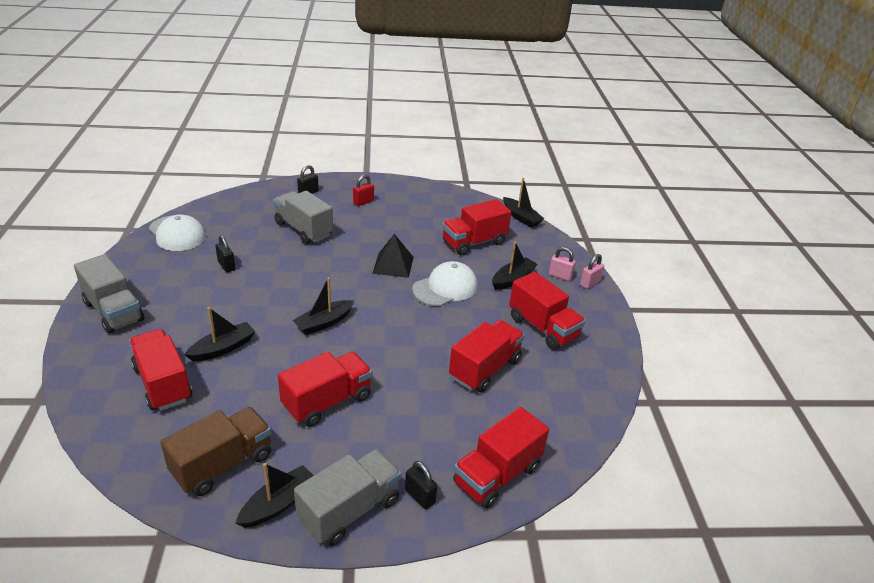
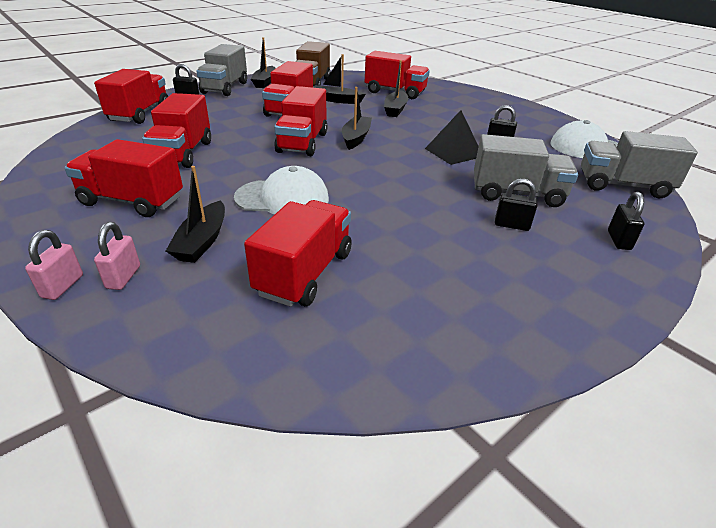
camera: 145 degrees right, 0 degrees up
grey truck [74,254,144,333] -> grey truck moved to [581,131,698,198]
red padlock [353,175,374,206] -> none
black pyramid [372,234,414,278] -> black pyramid moved to [425,110,479,165]
white cap [412,261,478,306] -> white cap turned 105 degrees counterclockwise [234,166,329,215]
black boat [503,178,544,228] -> black boat moved to [313,54,366,104]
pink padlock [549,247,576,281] -> pink padlock turned 75 degrees counterclockwise [94,222,140,290]
none -> red truck [274,86,328,156]
none -> black padlock [495,179,538,231]

